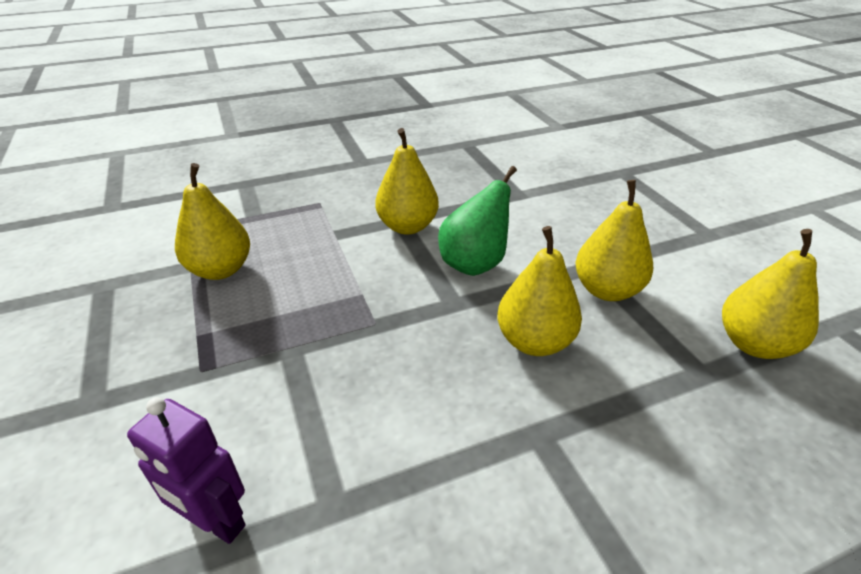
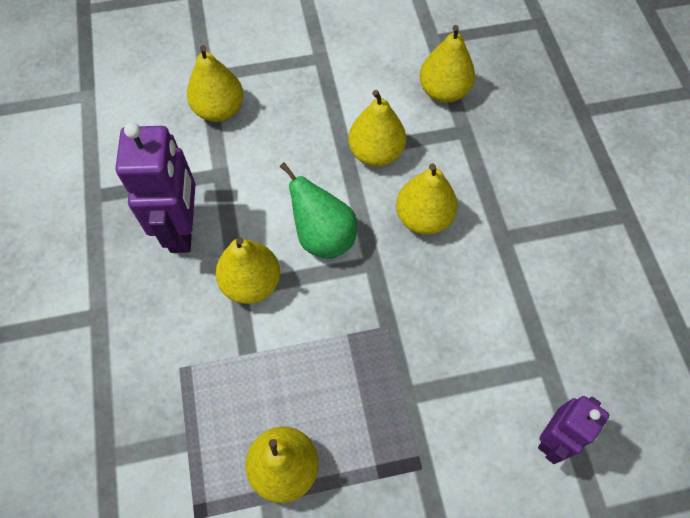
camera: 80 degrees left, 25 degrees up
none -> purple robot [115,122,196,253]
none -> yellow pear [187,45,243,122]

